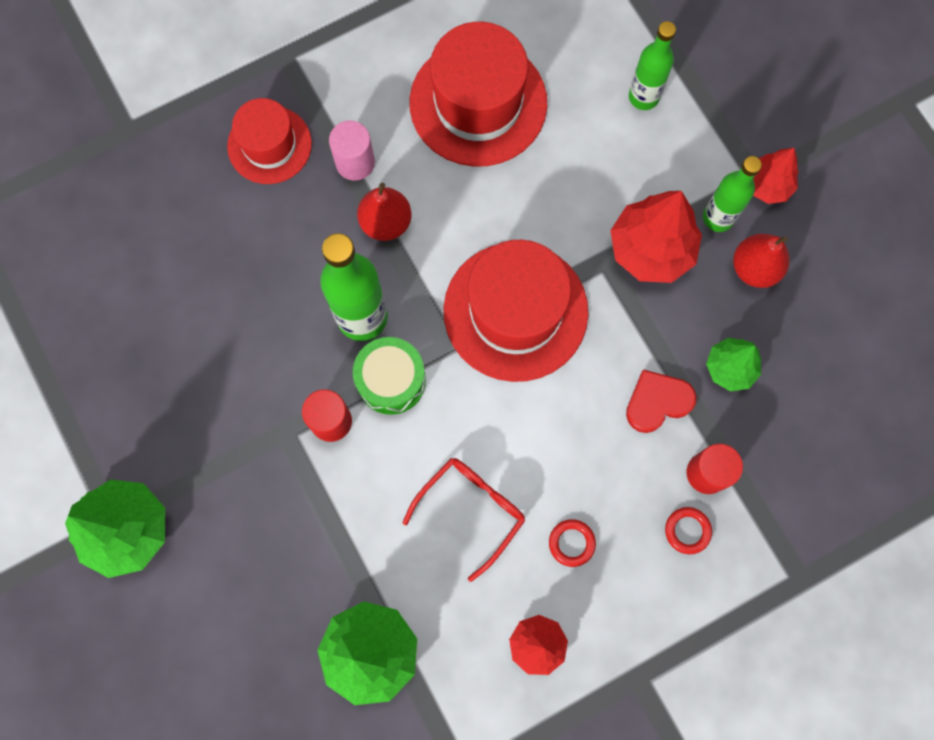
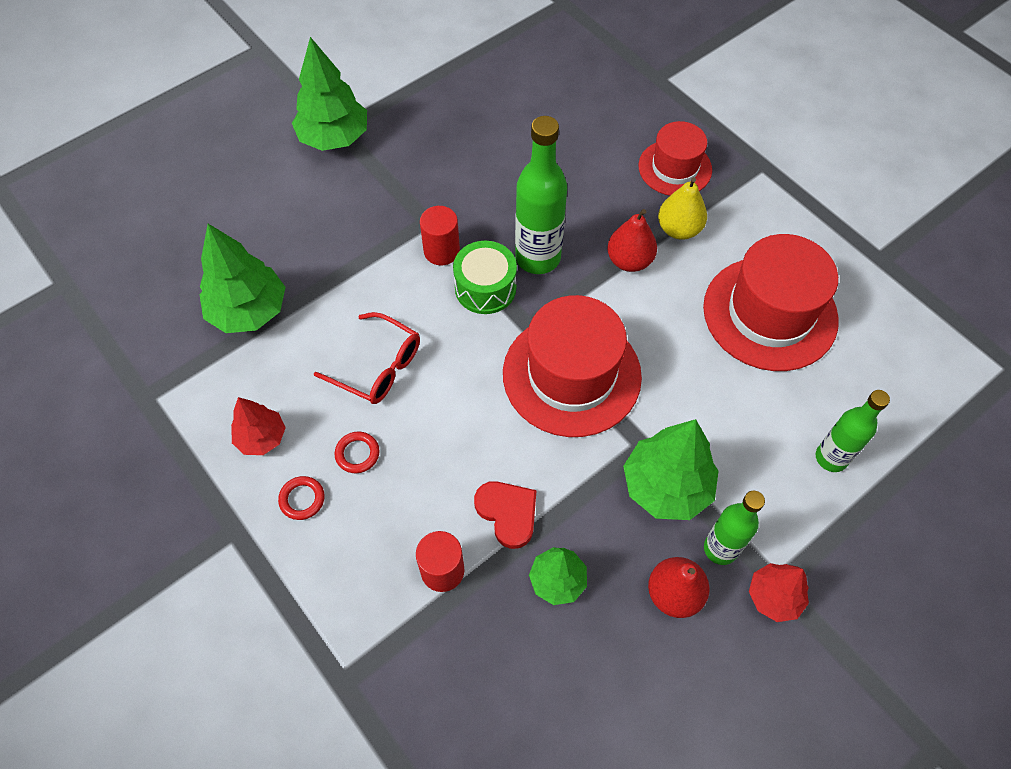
camera: 80 degrees right, 15 degrees down
pink cylinder [329,121,375,181] -> yellow pear [658,177,707,240]
red tree [610,191,702,283] -> green tree [623,419,719,520]
red ring [665,507,712,554] -> red ring moved to [278,476,325,520]

